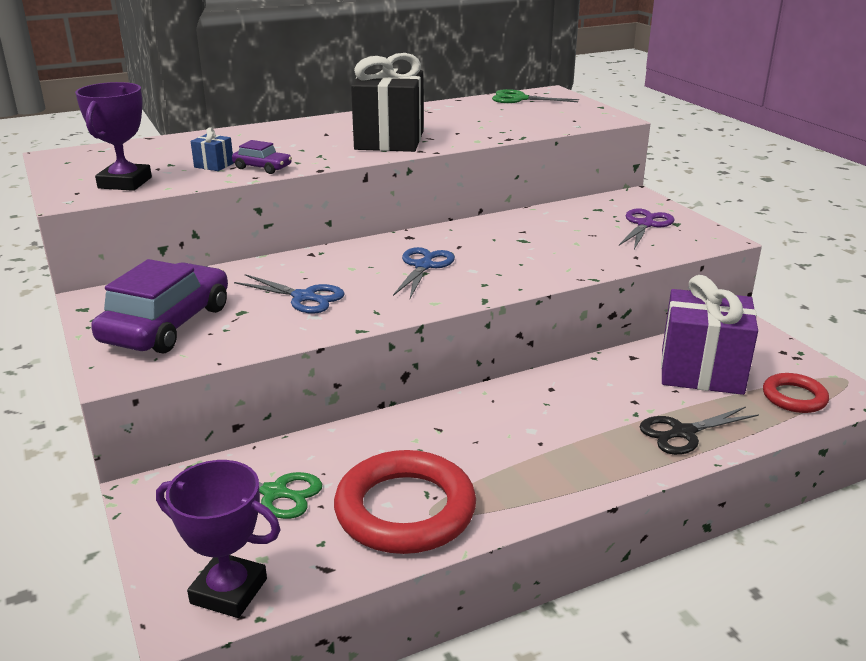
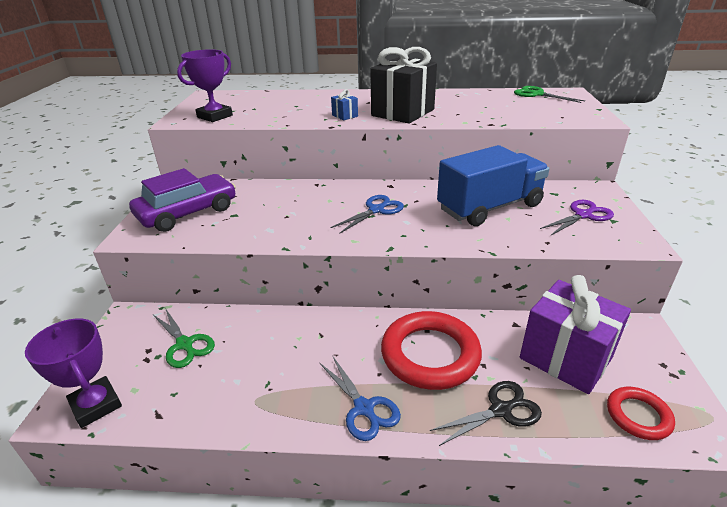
camera: 30 degrees right, 5 degrees up
blue gift [191,127,234,171] -> blue gift moved to [331,89,358,121]
purple car [232,140,292,174] -> none
blue scissors [234,274,345,314] -> blue scissors moved to [320,355,401,441]
red ring [334,450,476,554] -> red ring moved to [381,311,482,390]
black scissors [639,407,759,455] -> black scissors turned 150 degrees clockwise [430,381,542,446]
none -> blue truck [437,145,550,226]

